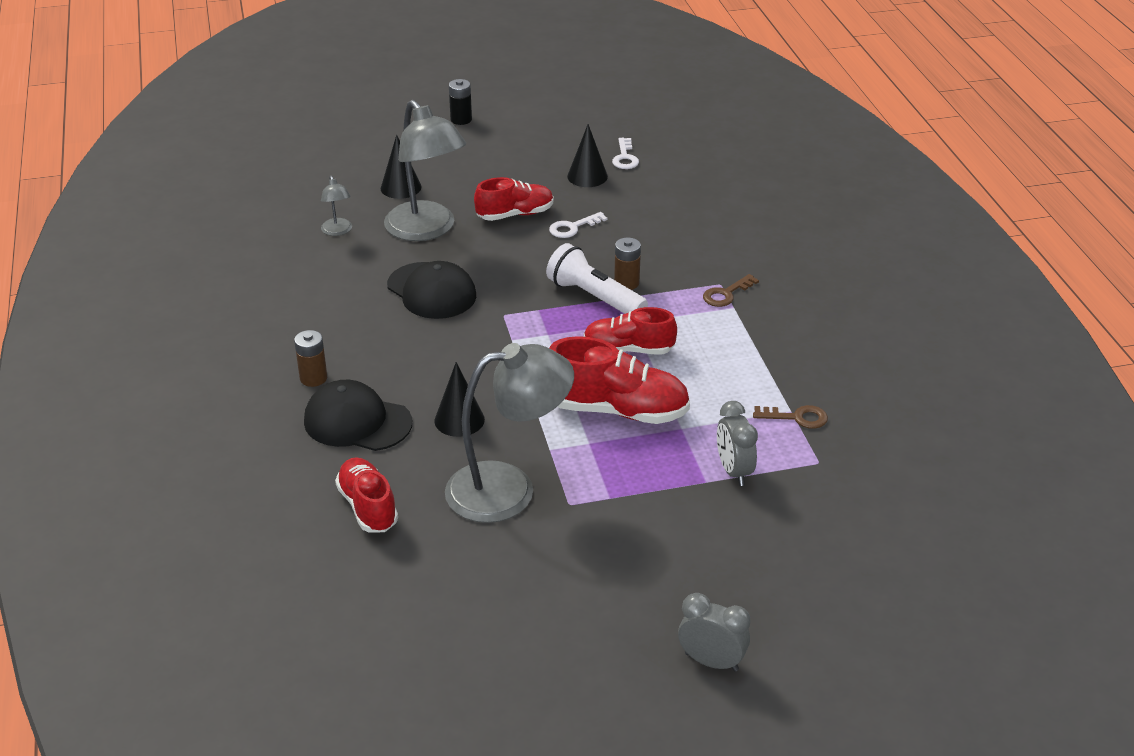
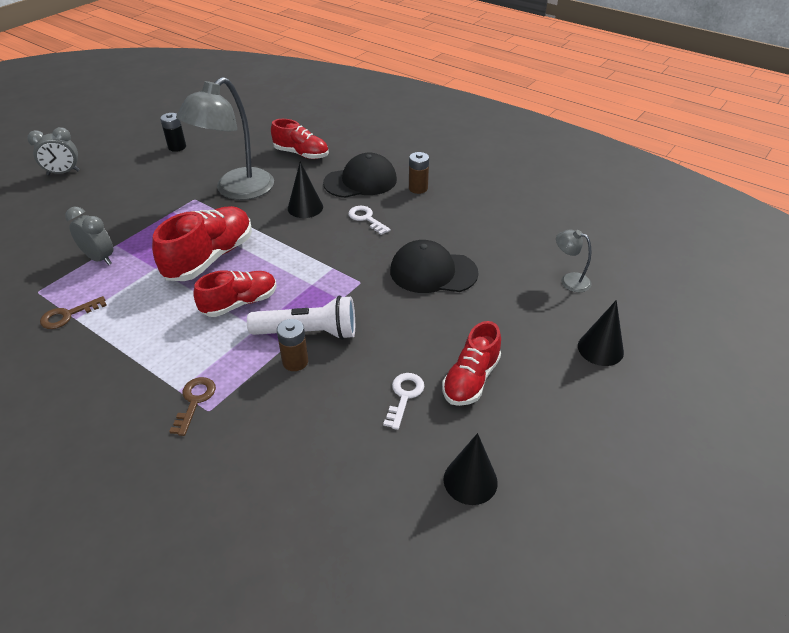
camera: 140 degrees right, 5 degrees up
grey lamp [384,100,466,241] -> none
black battery [449,79,472,125] -> black battery moved to [160,113,186,152]
red shoe [550,336,690,424] -> red shoe turned 150 degrees clockwise [152,206,252,281]
white key [612,138,639,169] -> white key moved to [348,206,391,235]

